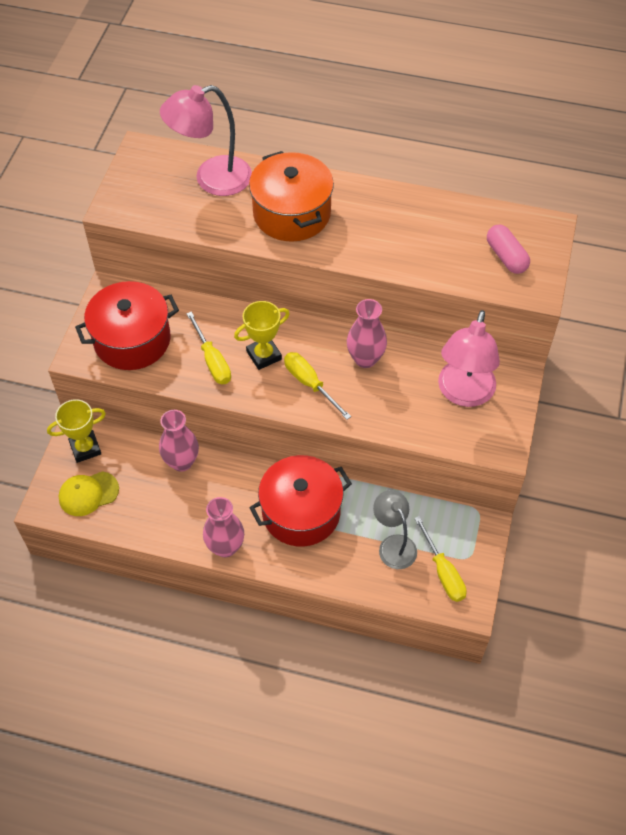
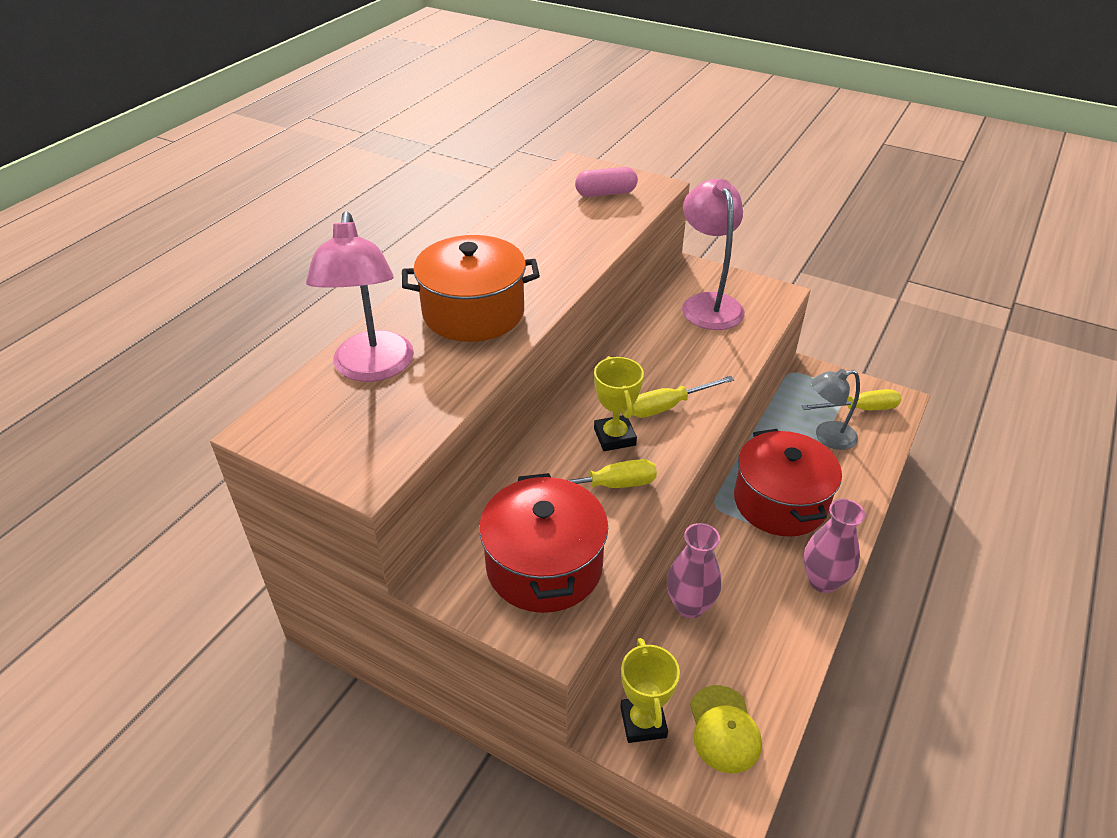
camera: 75 degrees left, 15 degrees down
pink vase [347,299,387,368] -> none
pink lamp [438,310,500,407] -> pink lamp turned 135 degrees counterclockwise [682,179,745,330]

